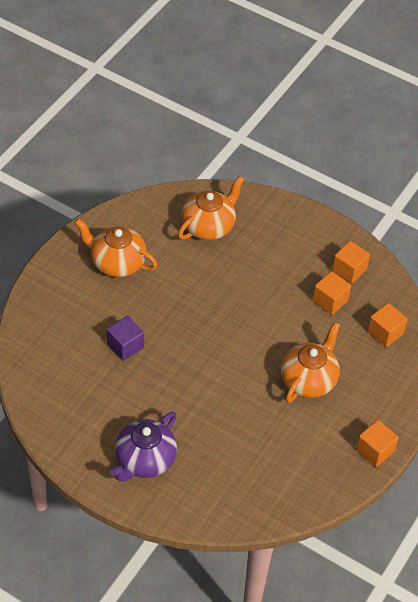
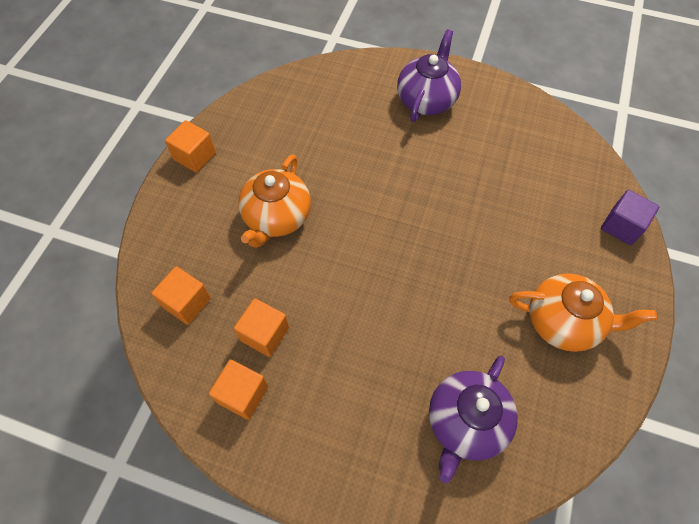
camera: 170 degrees right, 10 degrees up
purple cube [106,316,144,361] -> purple cube moved to [601,190,660,245]
orange teapot [178,176,244,240] -> purple teapot [429,356,518,484]

